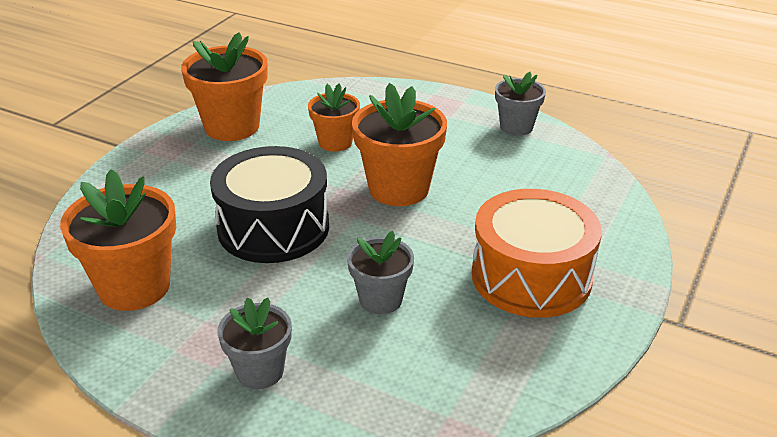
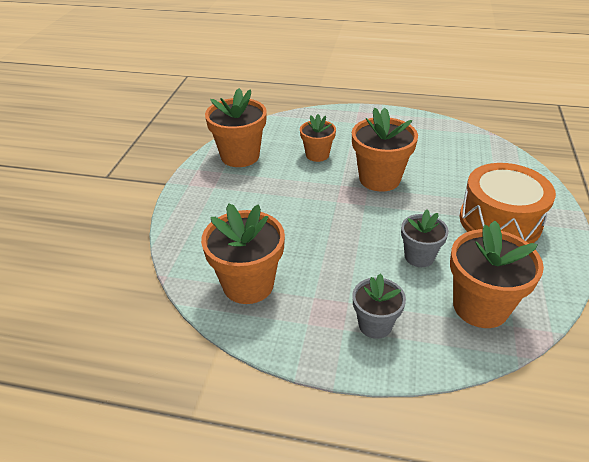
camera: 15 degrees left, 5 degrees up
black drum [210,146,329,263] -> none
grey flower pot [495,72,546,136] -> none
none -> orange flower pot [450,220,544,328]

